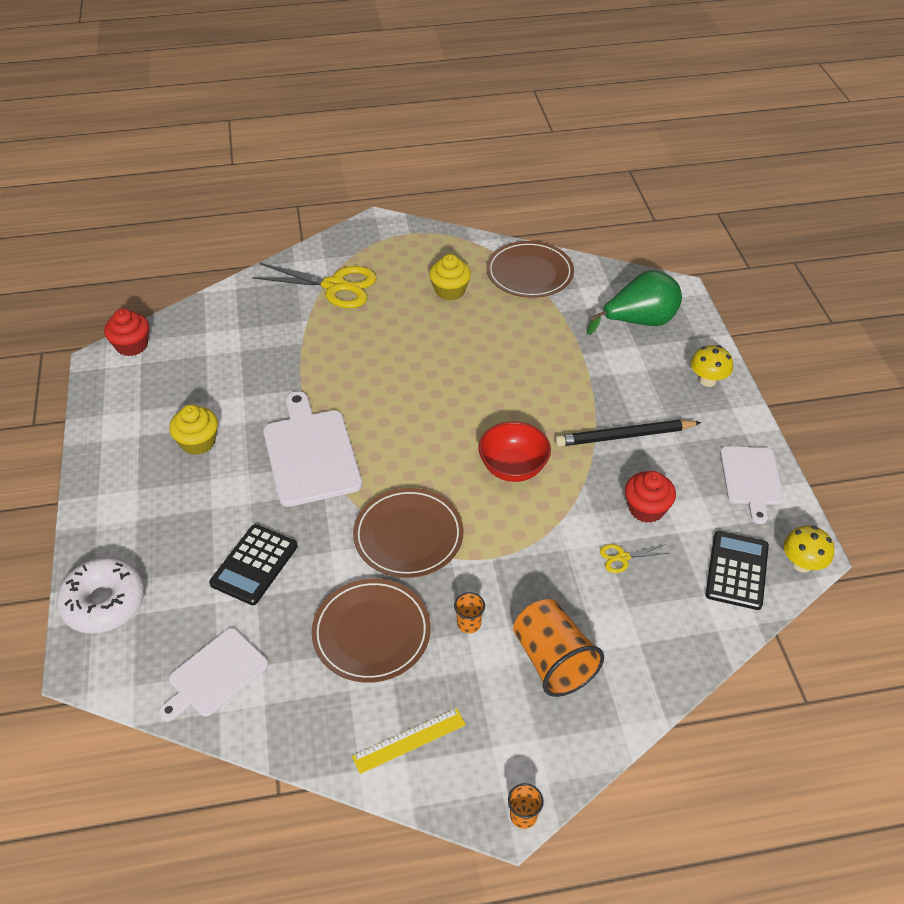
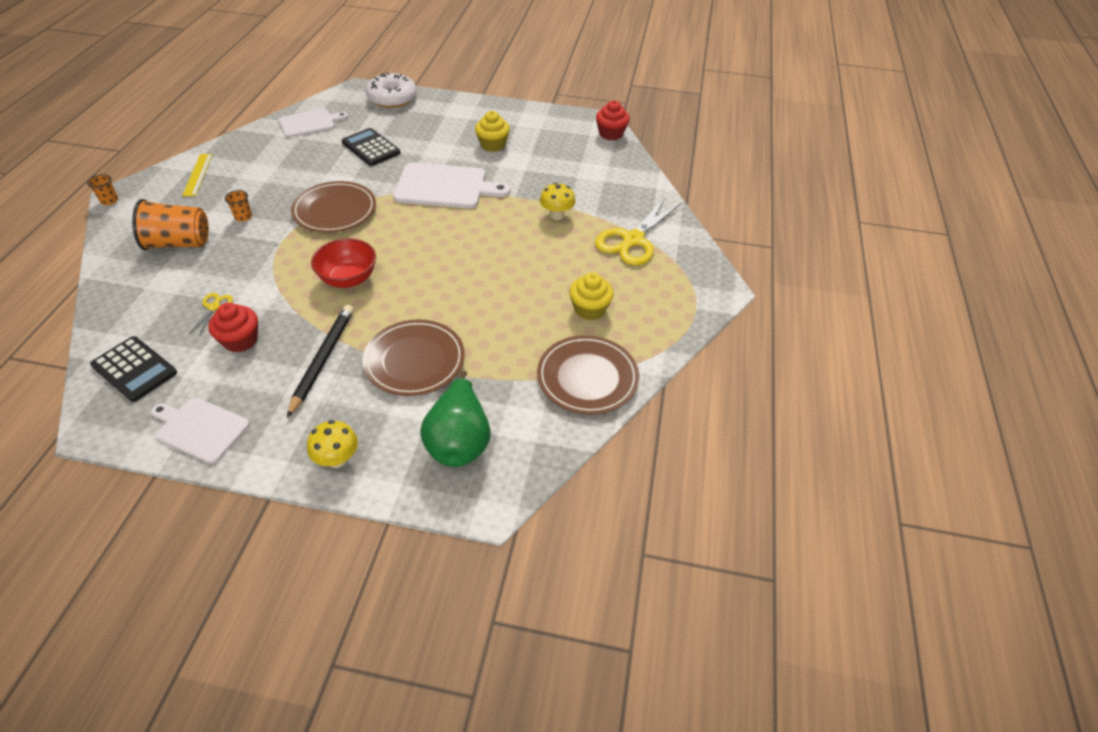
camera: 110 degrees right, 0 degrees up
white cutting board [159,628,268,721] -> white cutting board turned 90 degrees clockwise [279,109,348,138]
brown plate [311,579,431,683] -> brown plate moved to [362,319,465,396]
yellow mushroom [784,526,834,573] -> yellow mushroom moved to [540,182,576,220]

